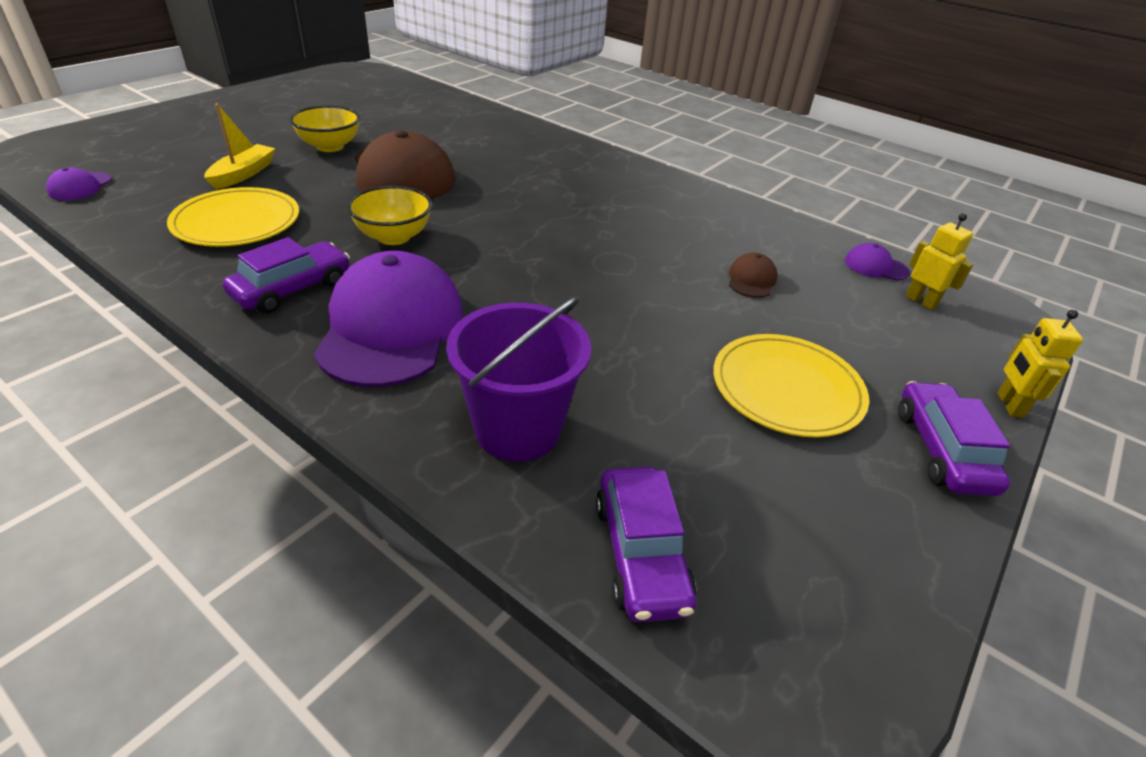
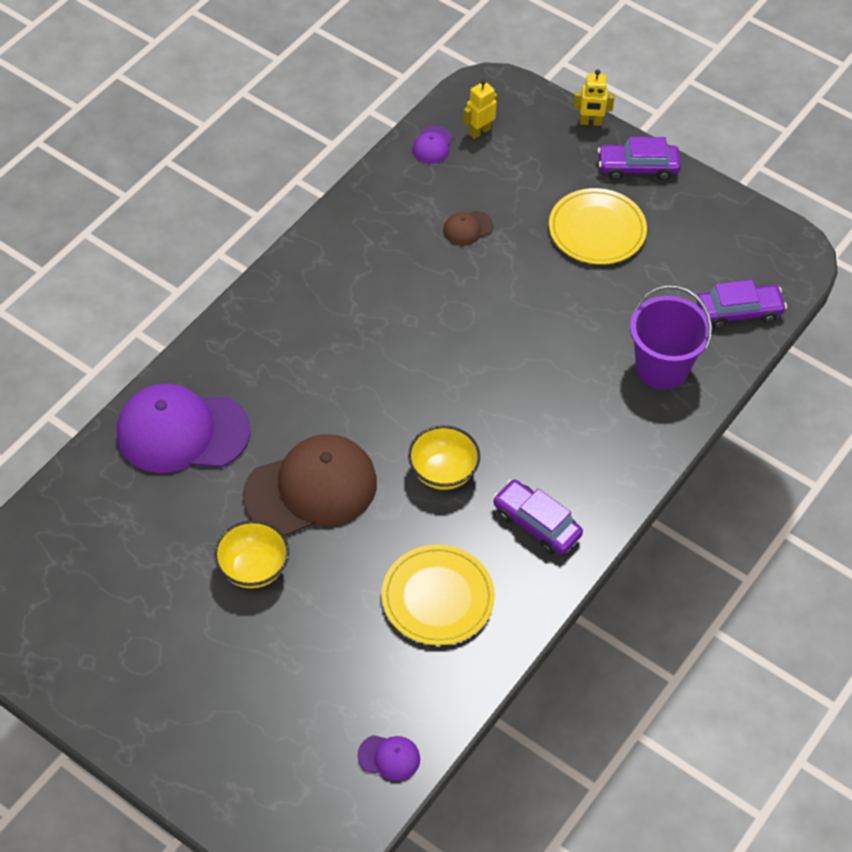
camera: 90 degrees left, 15 degrees up
yellow boat [204,103,275,189] -> none
purple cap [314,251,463,387] -> purple cap moved to [117,383,251,473]
brown cap [729,253,777,298] -> brown cap turned 45 degrees counterclockwise [443,211,493,246]

